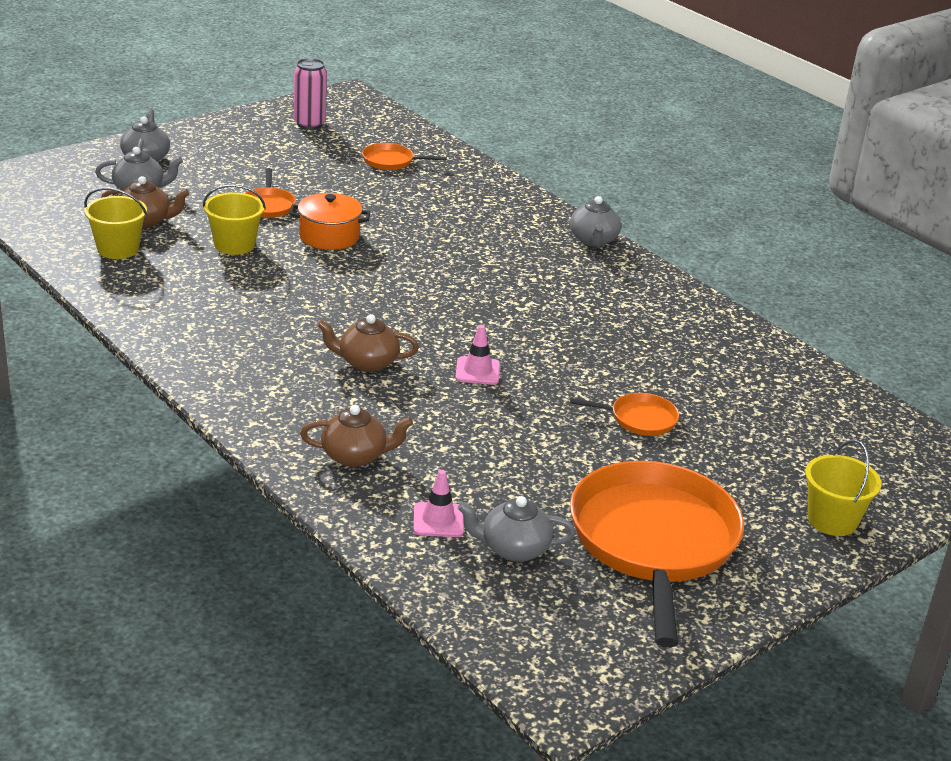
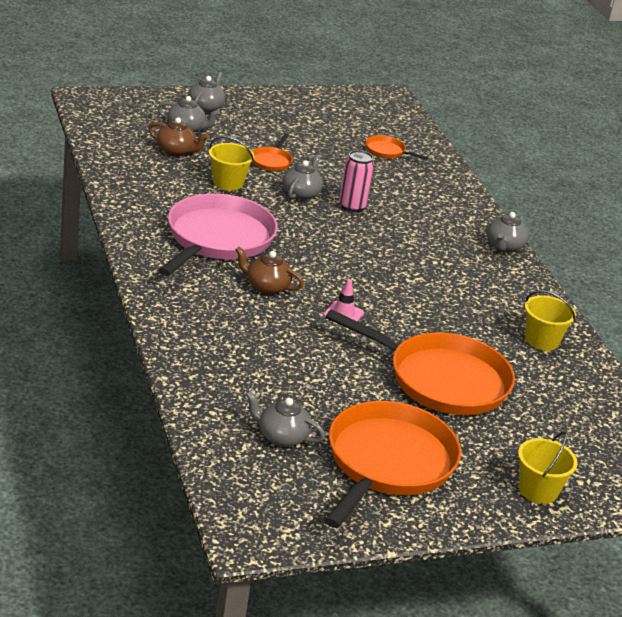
camera: 20 degrees right, 0 degrees up
yellow bucket [84,188,147,259] -> yellow bucket moved to [525,291,576,351]
orange pot [289,193,370,250] -> grey teapot [282,154,323,200]
pink can [294,58,327,130] -> pink can moved to [339,150,374,212]
brown teapot [300,405,413,467] -> none
pink traffic cone [414,470,464,537] -> none
orange pan [570,393,679,436] -> orange pan [326,309,515,415], size x2.35
none -> pink pan [158,194,278,276]

